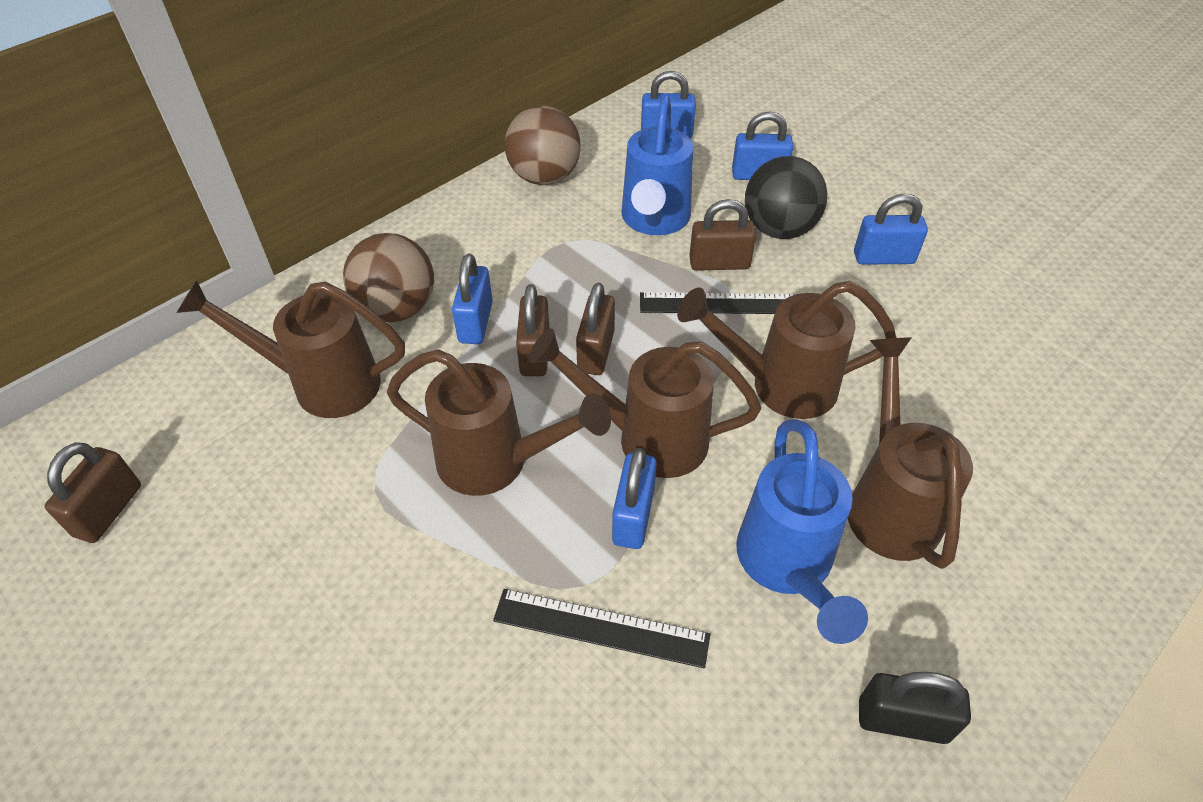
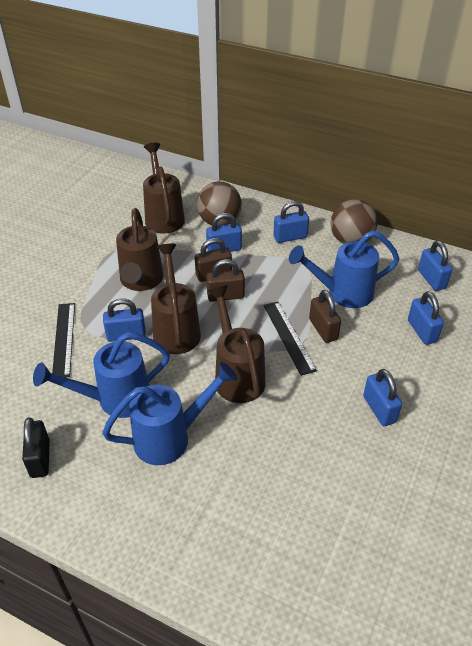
camera: 70 degrees right, 5 degrees down
brown padlock [45,442,141,543] -> none
black ball [745,156,827,239] -> none
brown watering can [848,337,973,569] -> blue watering can [102,362,238,465]
none -> blue padlock [273,201,309,243]

